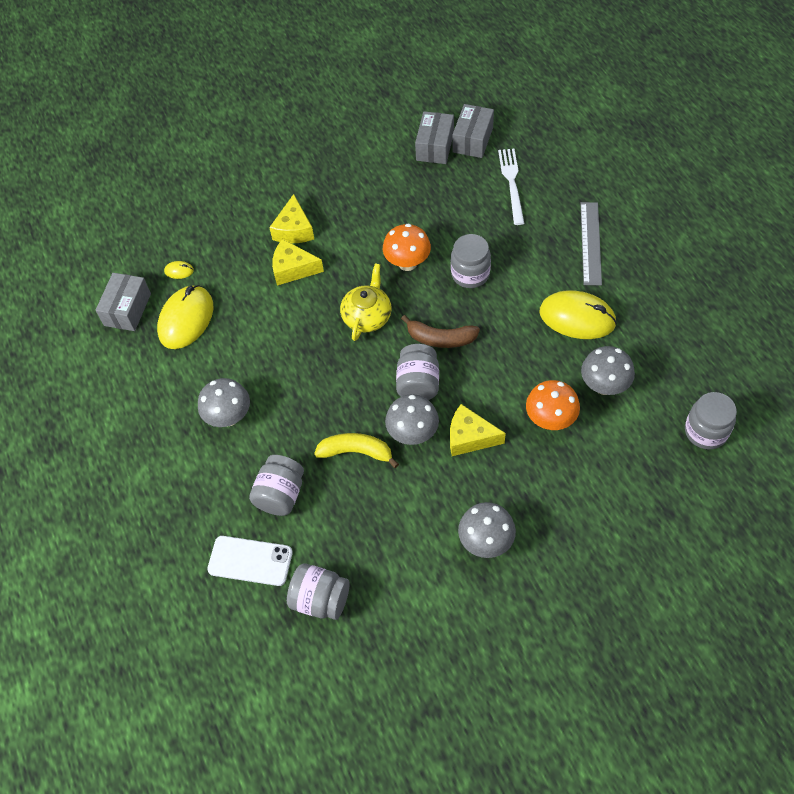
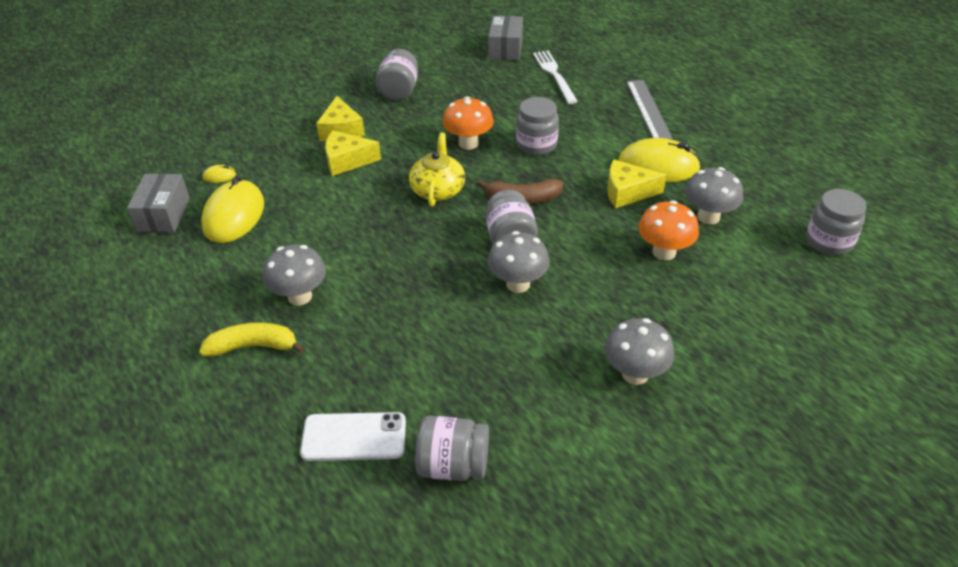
camera: 15 degrees left, 15 degrees down
grey jar [249,455,304,516] -> grey jar moved to [376,49,418,100]
yellow banana [314,433,399,468] -> yellow banana moved to [199,322,305,357]
grey box [415,111,454,164] -> none
yellow cheese [450,404,506,456] -> yellow cheese moved to [607,159,666,208]

